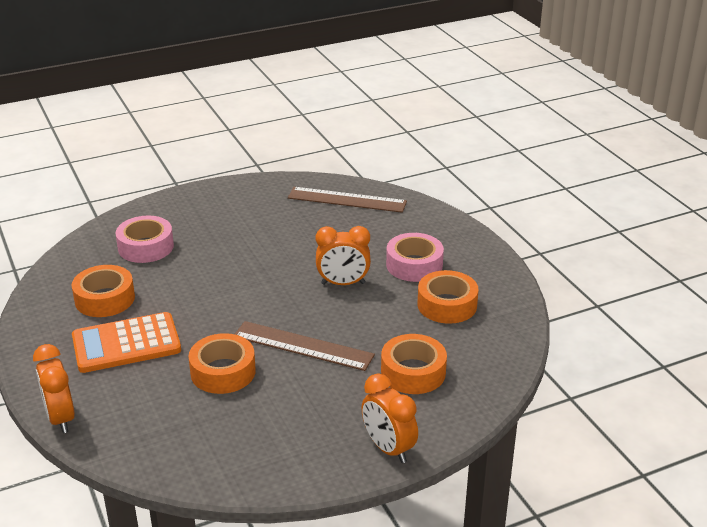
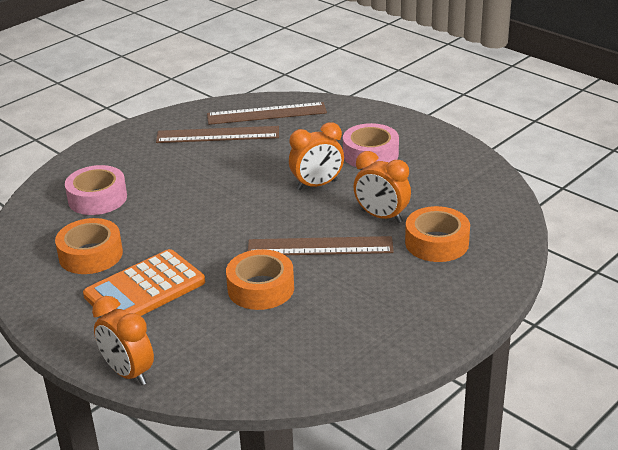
camera: 20 degrees left, 0 degrees up
orange clock [361,373,418,463] -> orange clock moved to [354,151,411,223]
orange tape [417,270,478,324] -> none
none -> brown ruler [156,126,279,143]

